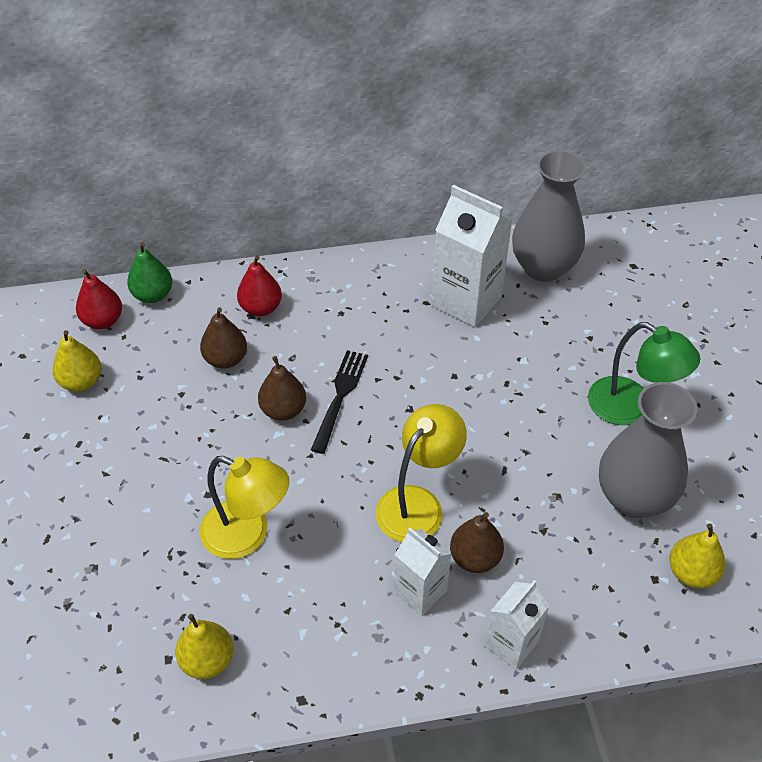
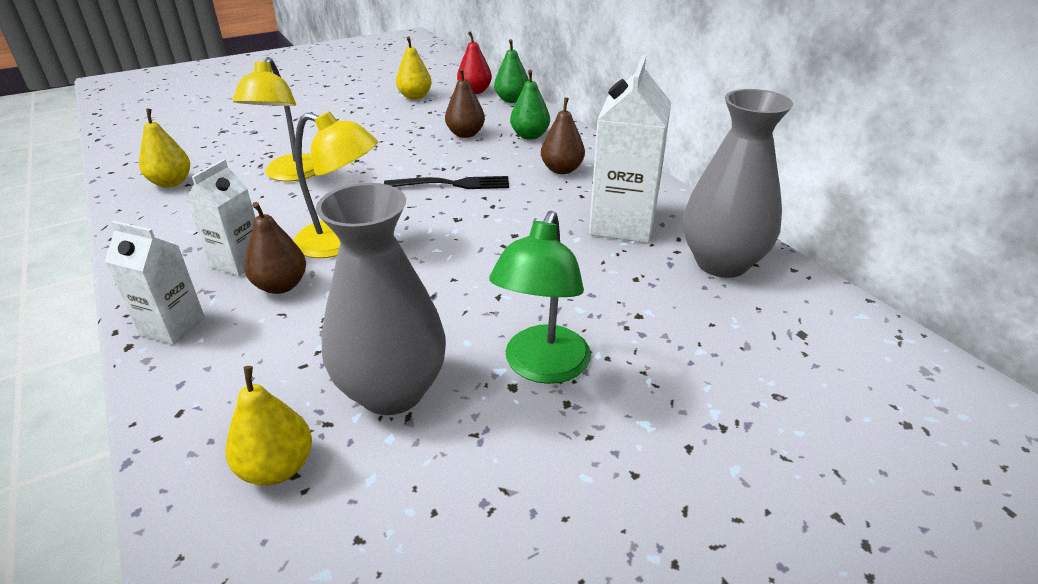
camera: 70 degrees right, 15 degrees down
red pear [237,255,282,316] -> green pear [510,70,550,140]
brown pear [258,356,306,421] -> brown pear moved to [541,97,585,174]

